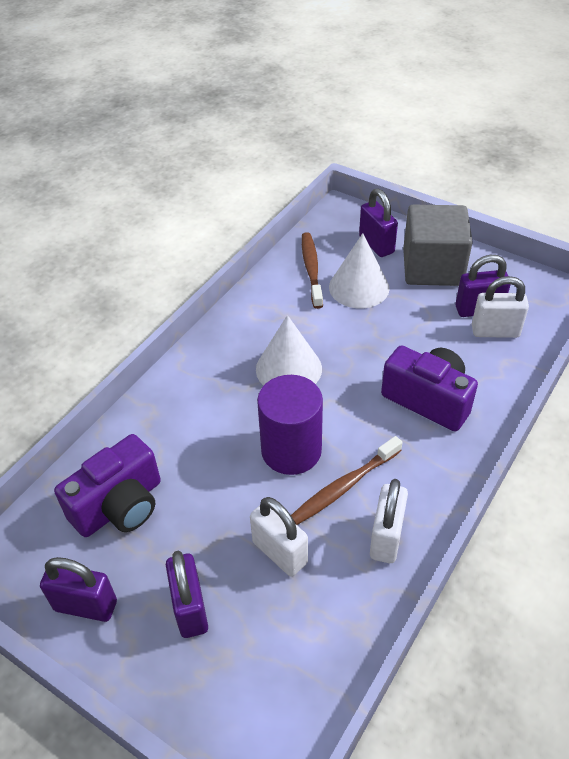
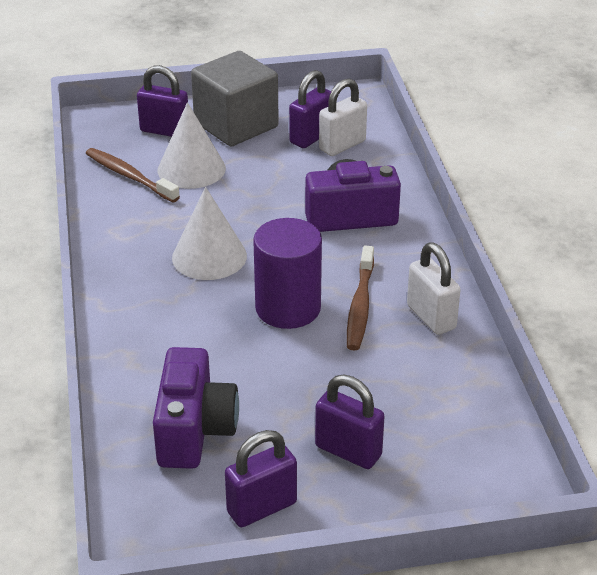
camera: 45 degrees left, 10 degrees down
white padlock [250,497,308,576] -> none

